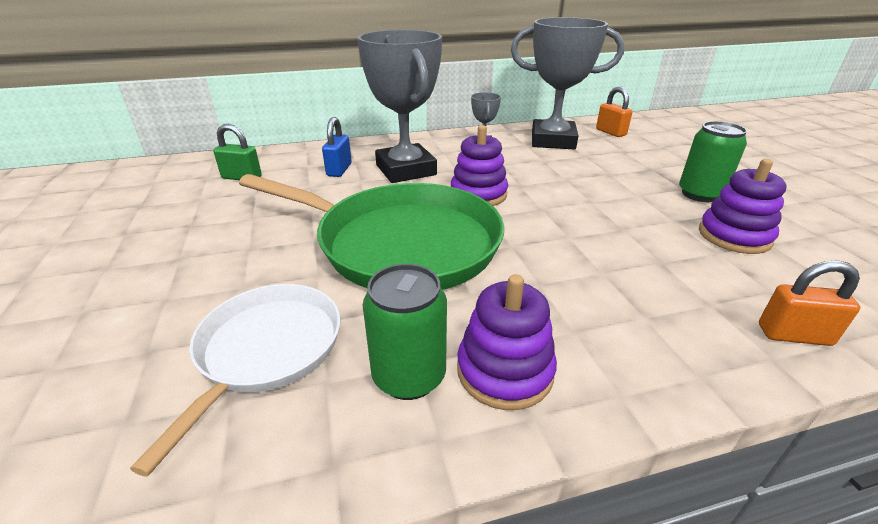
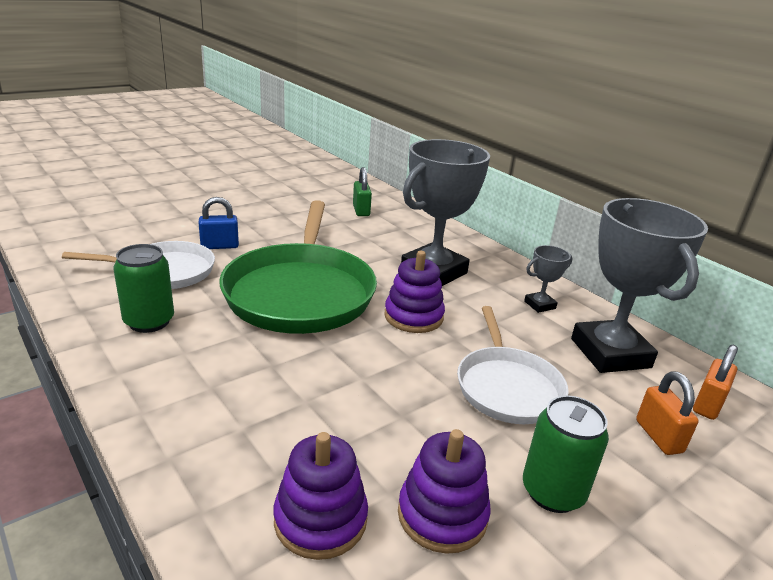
camera: 65 degrees right, 5 degrees down
blue padlock [322,117,352,177] -> blue padlock moved to [199,197,239,249]
purple stacking toy [457,274,557,410] -> purple stacking toy moved to [274,432,368,560]
orange padlock [759,260,860,346] -> orange padlock moved to [636,371,699,455]
none -> white pan [457,306,569,424]

